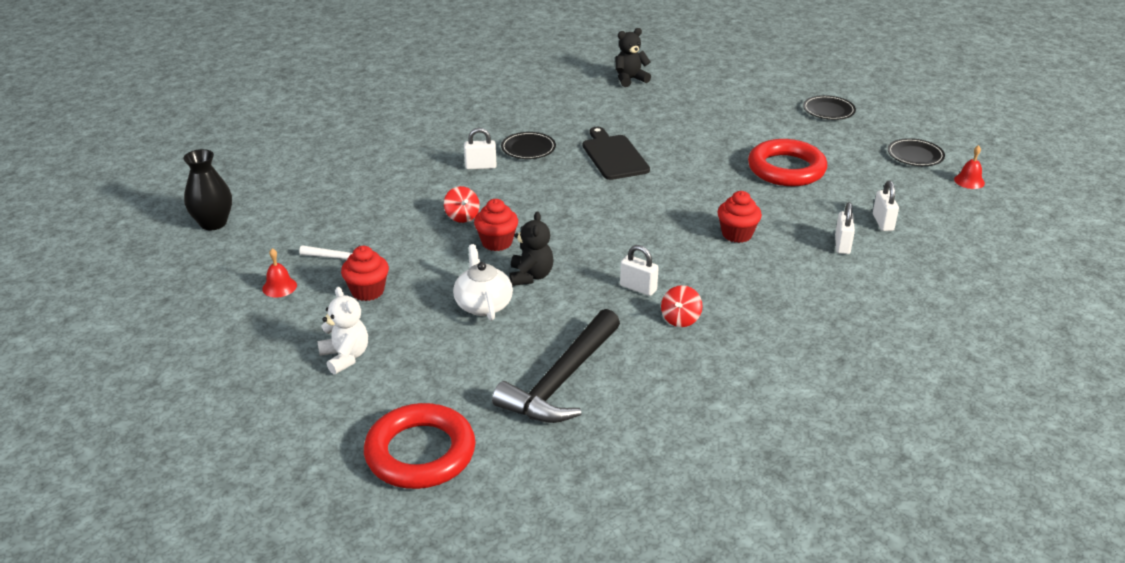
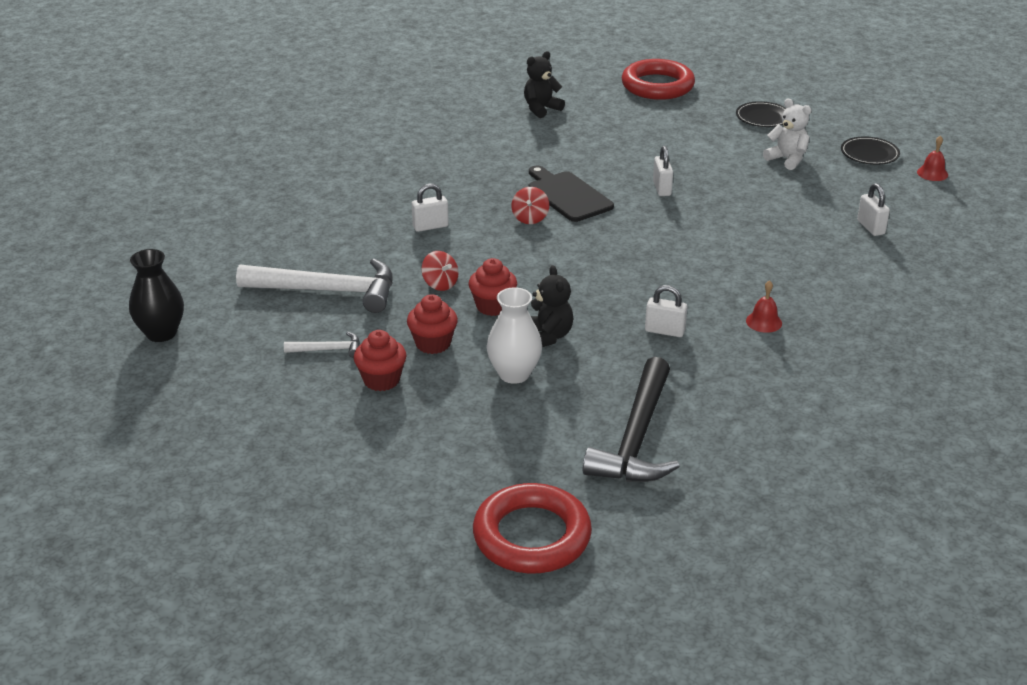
camera: 15 degrees left, 0 degrees up
red bell [262,248,297,297] -> red bell moved to [746,280,782,333]
white teddy bear [317,287,368,374] -> white teddy bear moved to [763,99,812,170]
white teapot [453,244,513,321] -> white vase [487,287,542,384]
black plate [501,132,556,159] -> none
red spinning top [661,285,703,327] -> red spinning top moved to [512,187,549,224]
red cupcake [717,191,762,243] -> red cupcake moved to [407,294,458,354]
red ring [748,139,827,186] -> red ring moved to [621,59,695,100]
white padlock [835,202,855,254] -> white padlock moved to [653,146,673,196]
none -> white hammer [236,259,393,313]

